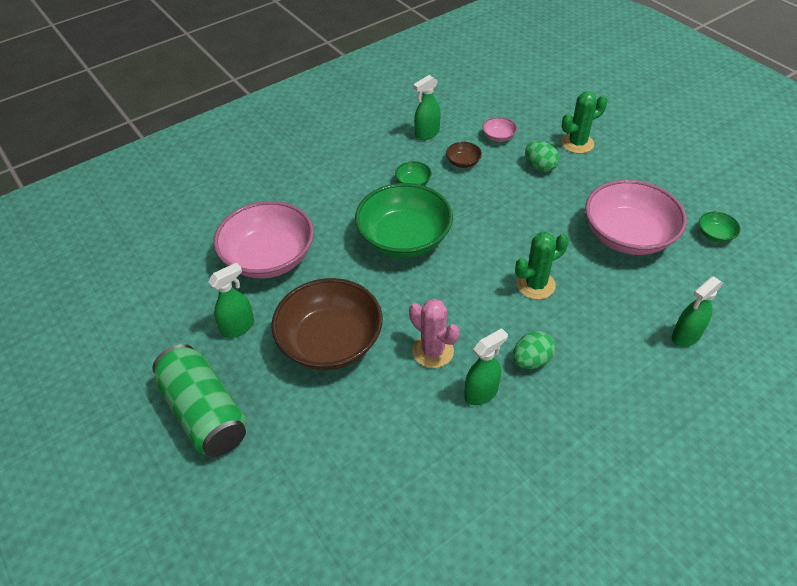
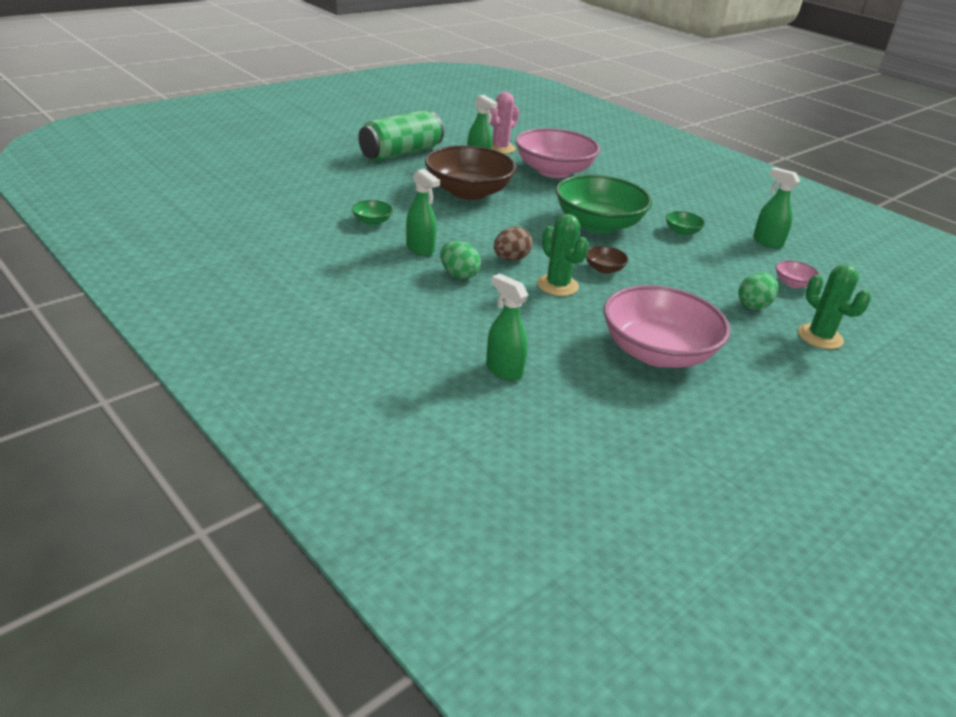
camera: 80 degrees right, 15 degrees down
pink cactus [409,299,460,368] -> pink cactus moved to [489,92,519,154]
brown bowl [446,142,482,168] -> brown bowl moved to [586,246,629,274]
green bowl [699,212,741,242] -> green bowl moved to [352,200,393,225]
none -> brown egg [494,227,533,261]

